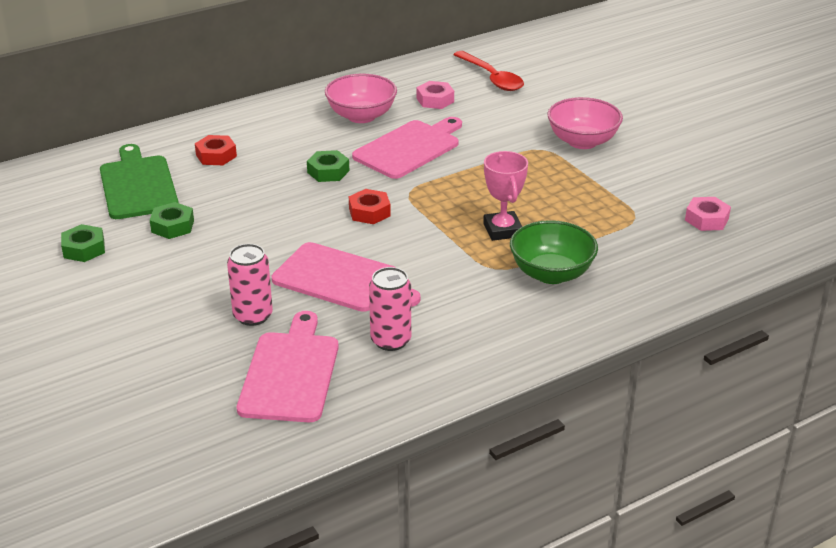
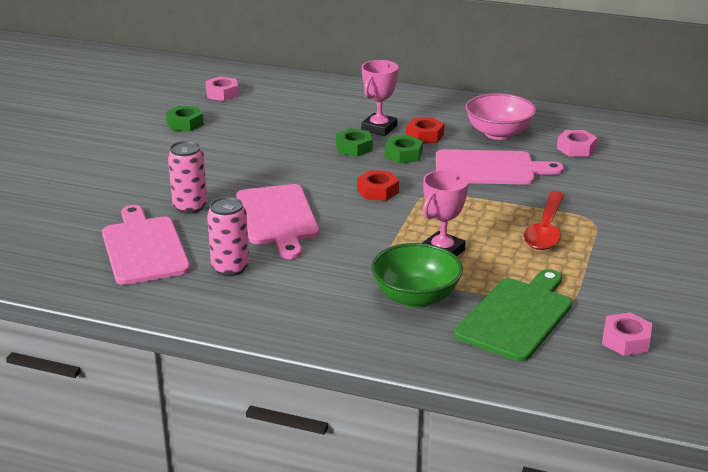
camera: 50 degrees right, 5 degrees down
green cutting board [100,144,179,219] -> green cutting board moved to [454,269,572,362]
green nut [150,202,194,239] -> green nut moved to [336,128,373,157]
red nut [195,135,237,165] -> red nut moved to [406,117,444,143]
pink cutting board [237,311,339,422] -> pink cutting board turned 75 degrees counterclockwise [102,205,190,285]
red spoon [453,51,524,91] -> red spoon moved to [524,191,565,250]
pink bowl [547,97,623,149] -> none
none -> pink nut [205,76,239,101]
none -> pink trophy [361,60,399,136]

